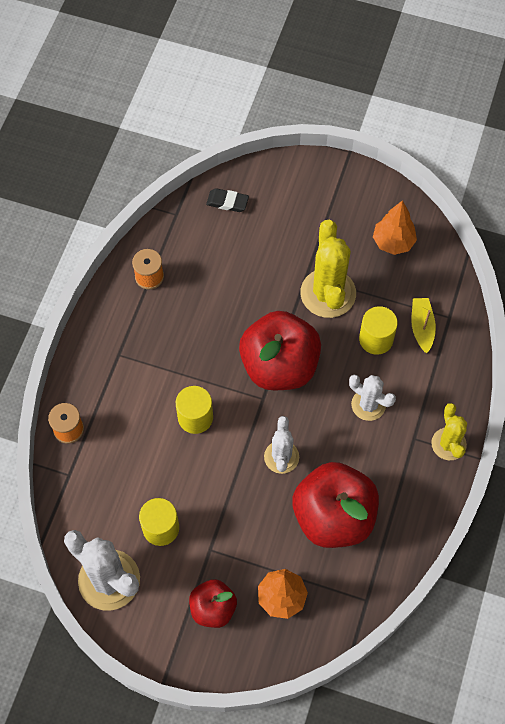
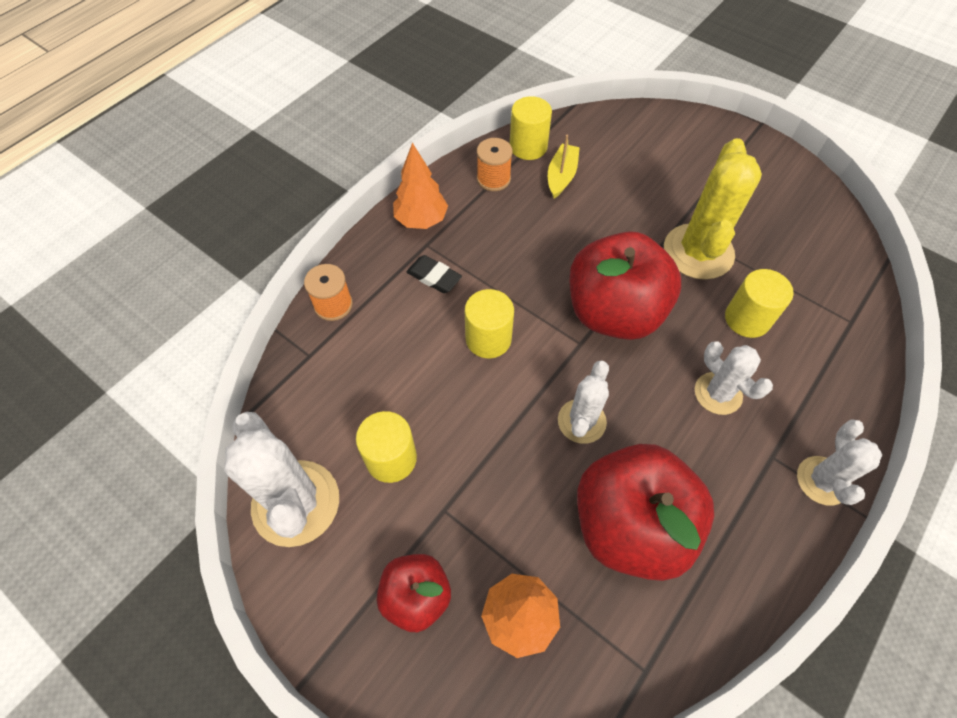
camera: 20 degrees right, 5 degrees down
black eraser [206,188,249,212] -> black eraser moved to [407,255,462,293]
orange tree [373,200,417,255] -> orange tree moved to [393,143,448,229]
yellow boat [411,298,436,353] -> yellow boat moved to [548,135,580,198]
yellow cactus [431,403,467,460] -> white cactus [797,419,882,506]
none -> yellow cylinder [510,96,552,160]

